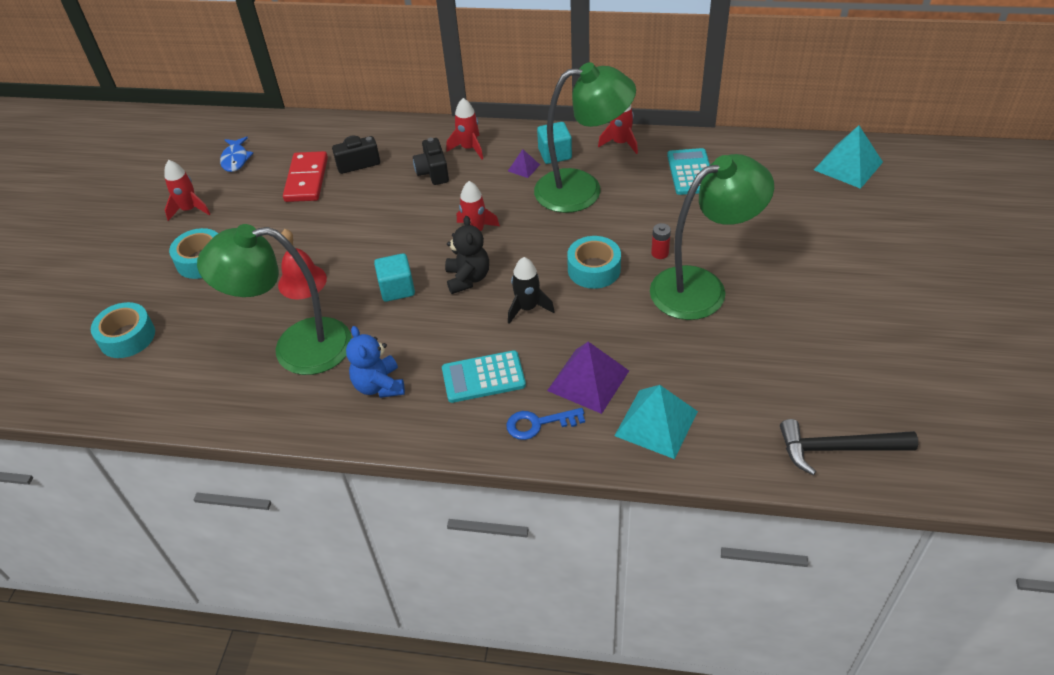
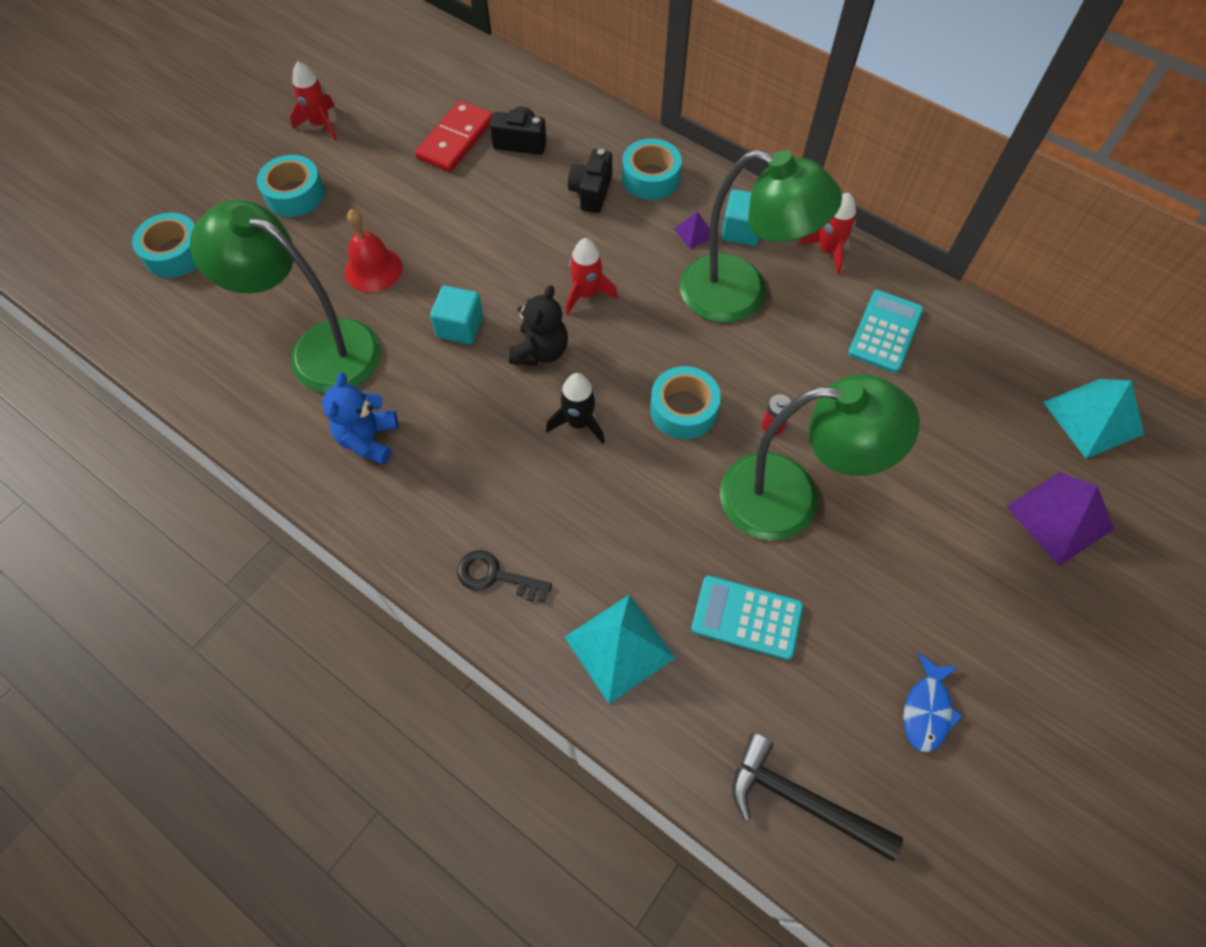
camera: 25 degrees right, 15 degrees up
blue fish [220,137,253,172] -> blue fish moved to [903,653,963,752]
turquoise calculator [442,350,526,403] -> turquoise calculator moved to [691,575,803,660]
red rocket [446,98,483,159] -> turquoise tape [622,139,682,200]
blue key [506,408,585,440] -> black key [457,550,552,602]
purple pyramid [547,342,629,414] -> purple pyramid moved to [1006,472,1114,566]

